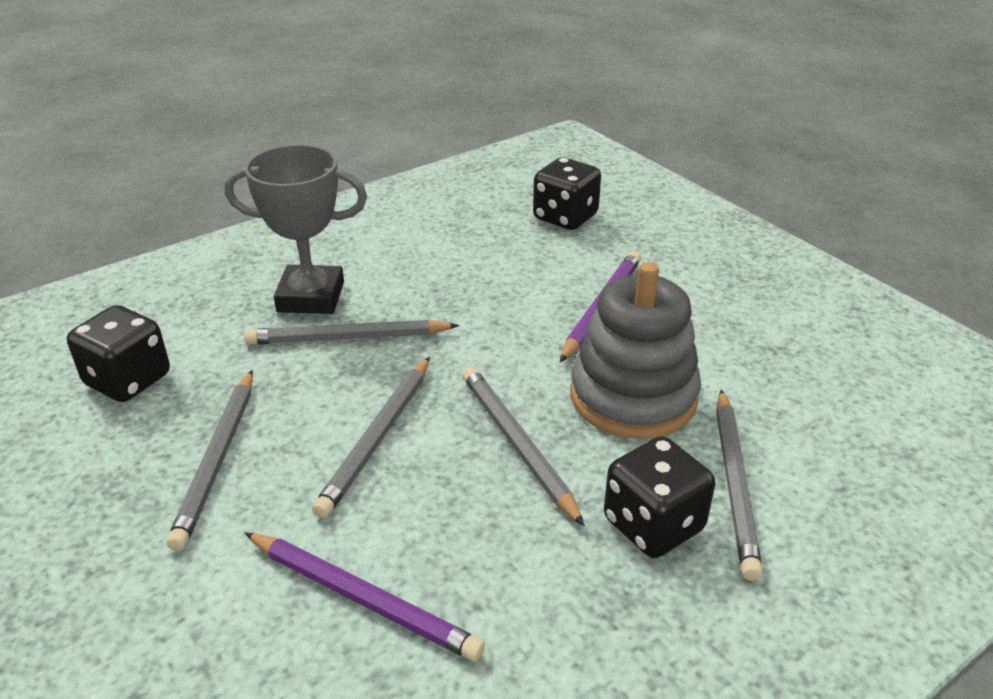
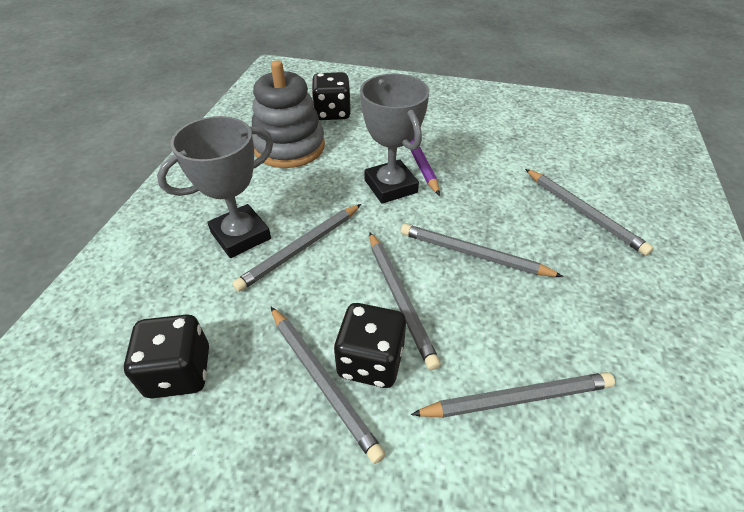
camera: 40 degrees left, 10 degrees up
purple pencil [245,532,485,661] -> grey pencil [411,372,615,418]
grey stacking toy [571,262,701,439] -> grey stacking toy moved to [252,60,325,168]
black dice [604,436,715,558] -> black dice moved to [334,303,406,388]
none -> grey trophy [360,74,430,204]

